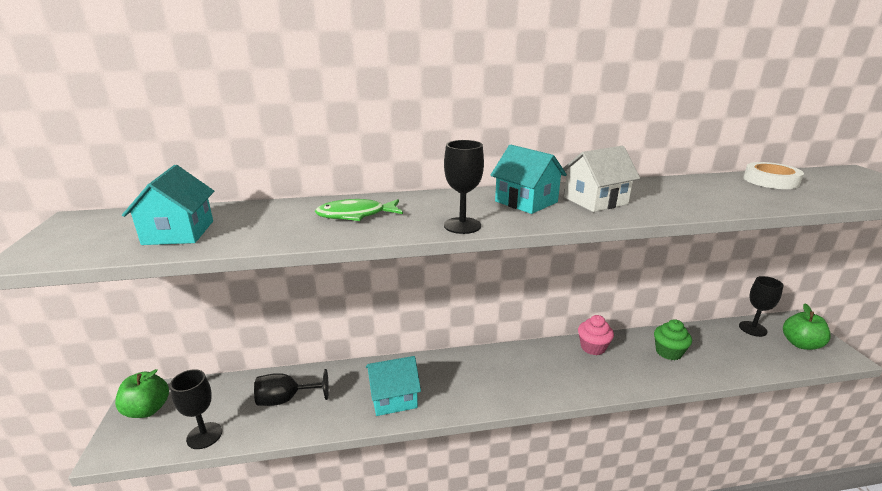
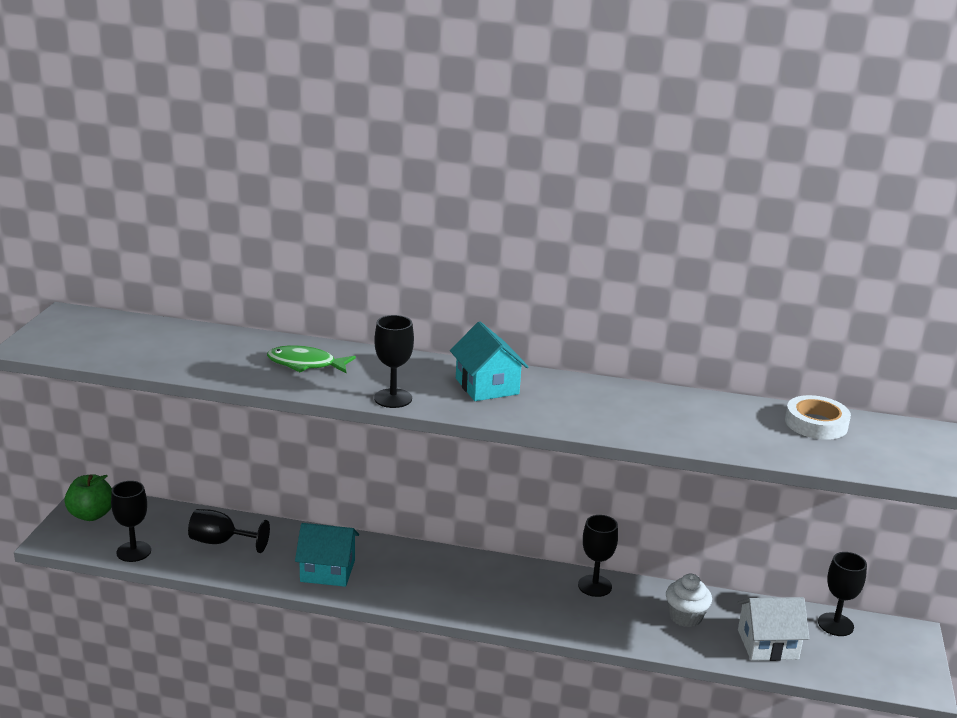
camera: 20 degrees right, 0 degrees up
turquoise house [122,165,214,245] -> none
white house [563,146,640,212] -> white house moved to [737,597,810,661]
pink cupcake [578,315,614,355] -> black goblet [578,515,618,597]
green cupcake [654,319,692,360] -> white cupcake [666,574,712,627]
green apple [783,303,831,350] -> none

